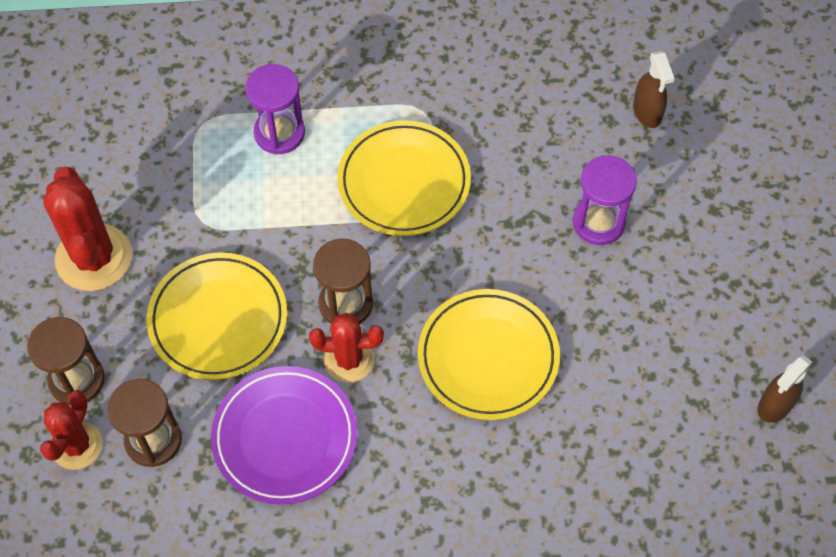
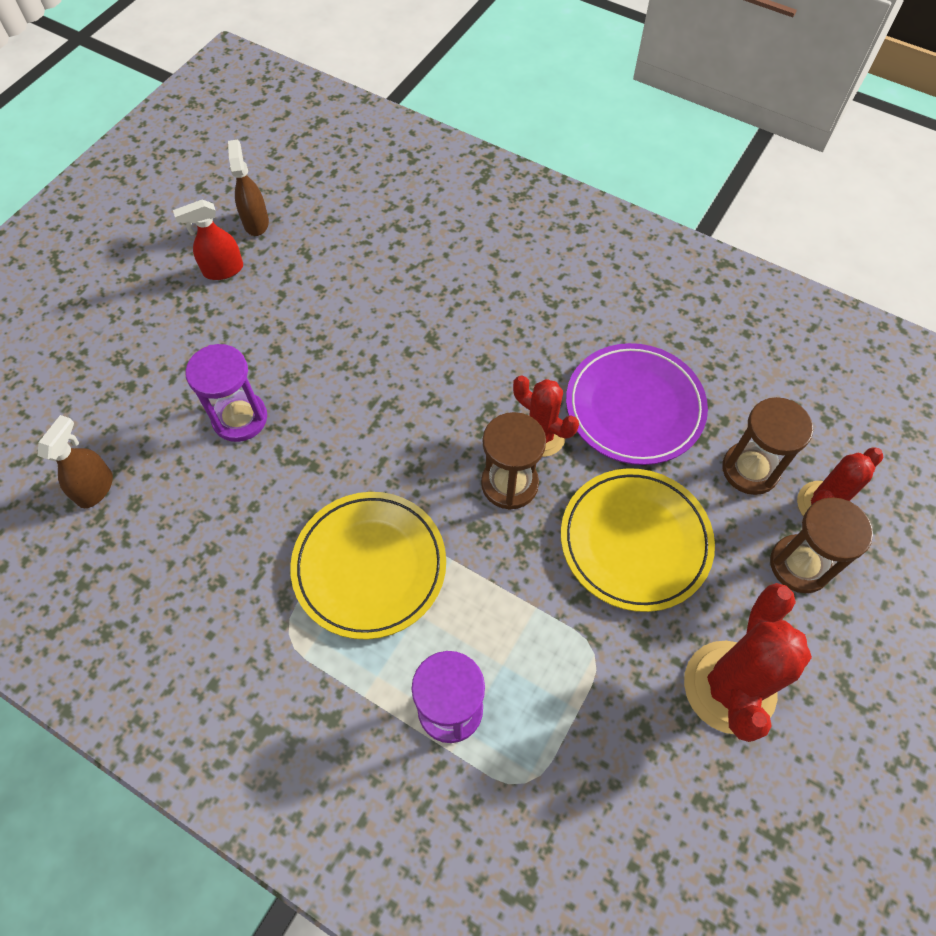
camera: 145 degrees left, 0 degrees up
yellow plate [418,289,560,420] -> none
brown spray bottle [758,355,812,423] -> brown spray bottle turned 90 degrees counterclockwise [228,140,269,236]
none -> red spray bottle [173,199,243,280]

